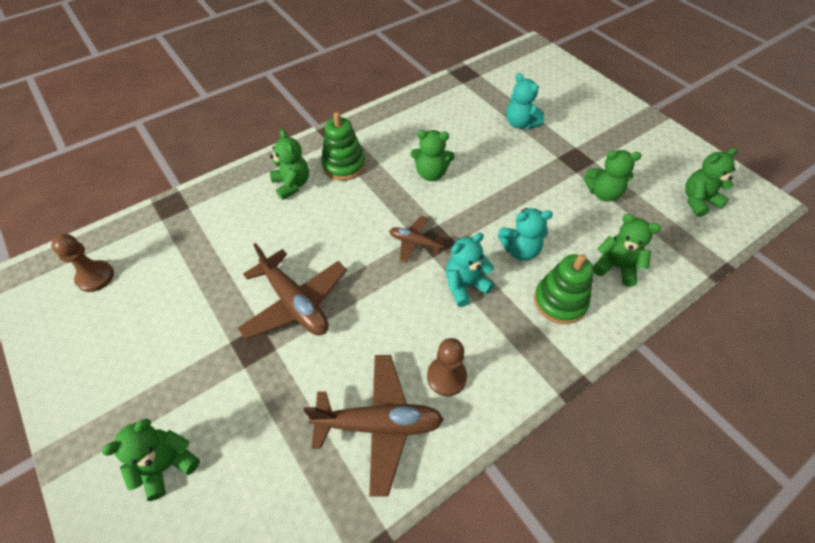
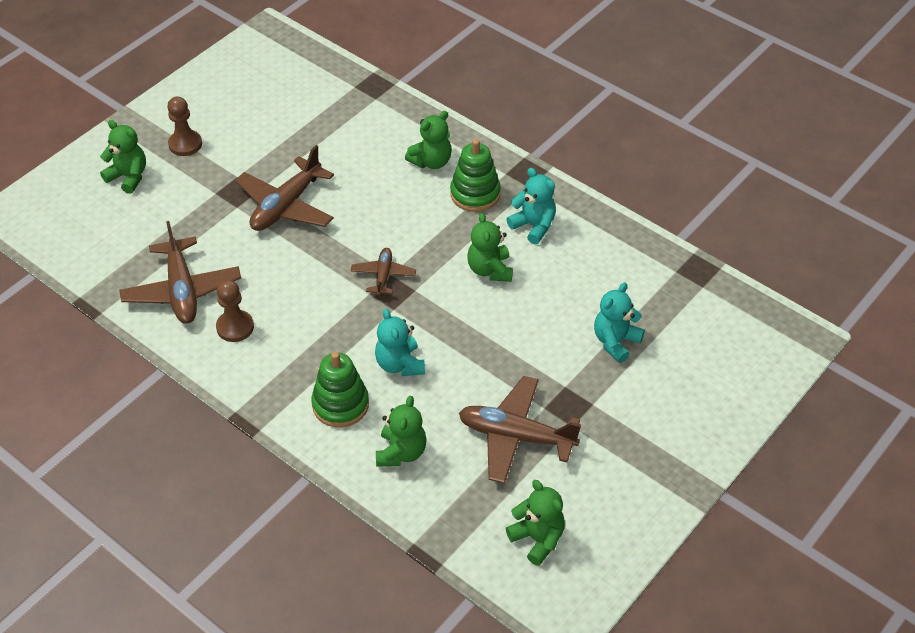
camera: 75 degrees right, 5 degrees down
brown pawn [51,234,114,292] -> brown pawn moved to [167,96,202,156]
turquoise teddy bear [446,233,494,307] -> turquoise teddy bear moved to [507,168,556,244]
green teddy bear [584,150,642,201] -> brown plane [459,376,581,484]

